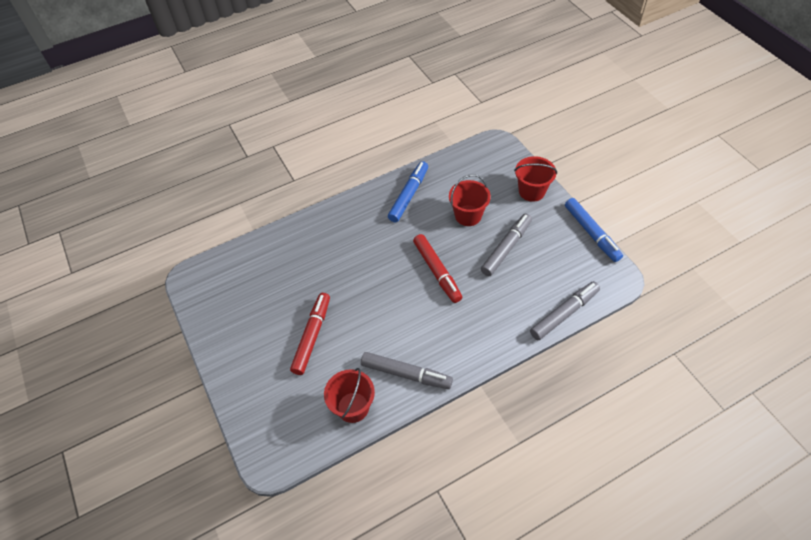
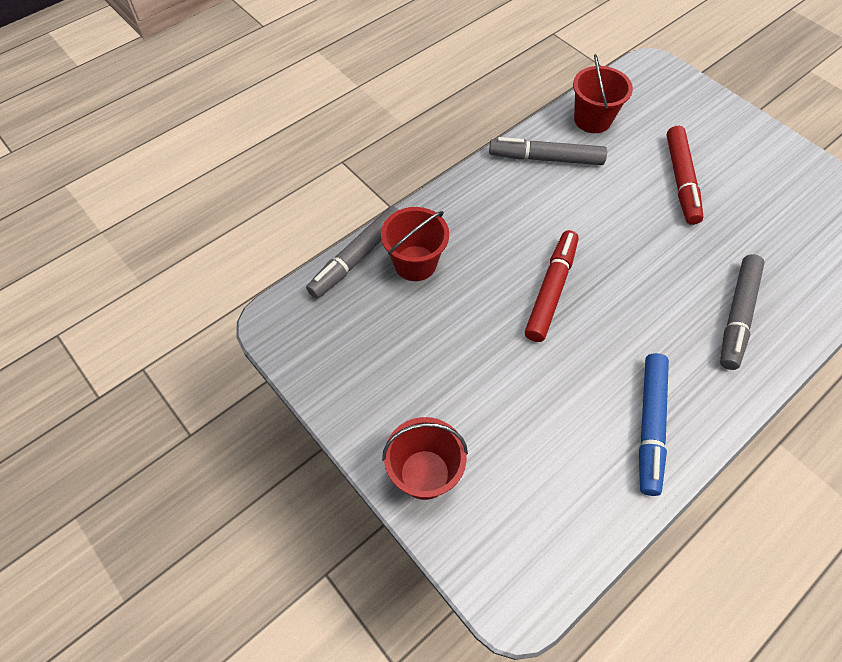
camera: 165 degrees right, 5 degrees up
red marker [413,234,462,303] -> red marker turned 60 degrees clockwise [525,230,579,342]
red bucket [449,174,491,226] -> red bucket moved to [381,207,449,281]
grey marker [481,214,532,276] -> grey marker moved to [720,254,765,370]
blue marker [565,198,623,262] -> none

